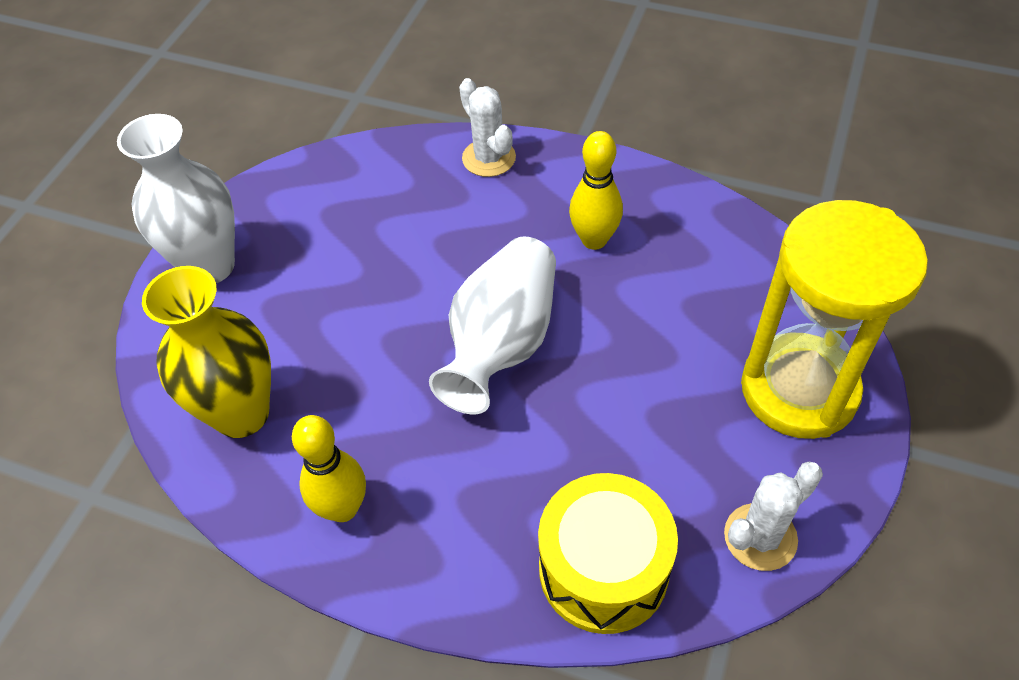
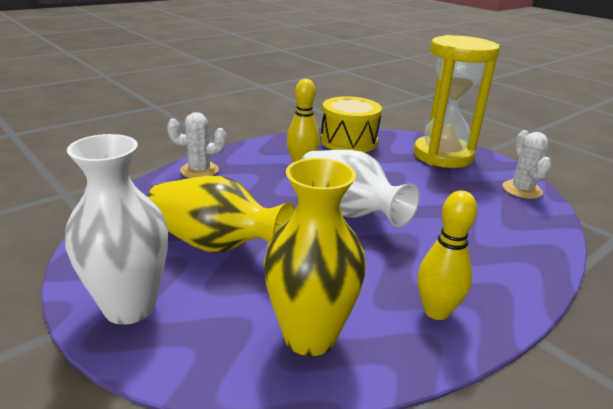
camera: 65 degrees left, 25 degrees down
yellow drum [538,473,678,634] -> yellow drum moved to [320,96,382,152]
none -> yellow vase [147,176,296,252]

